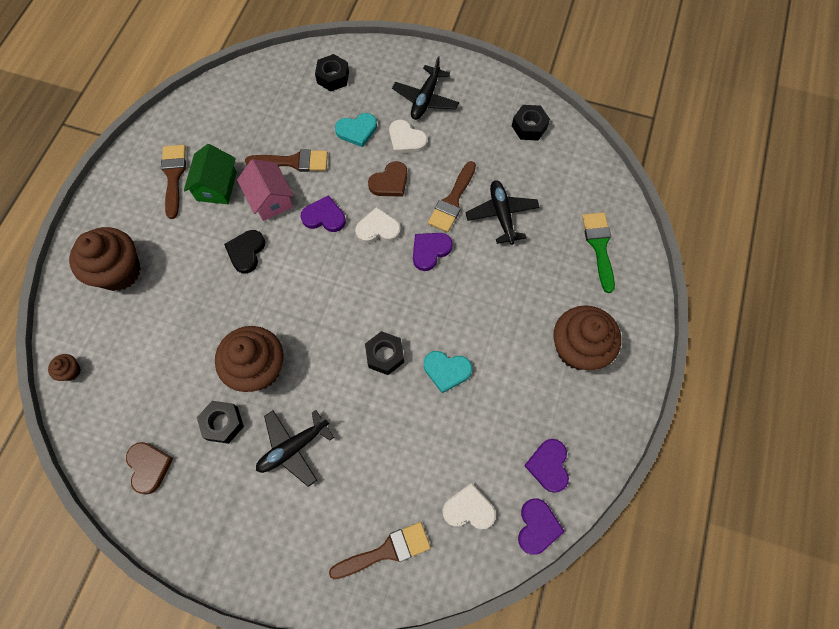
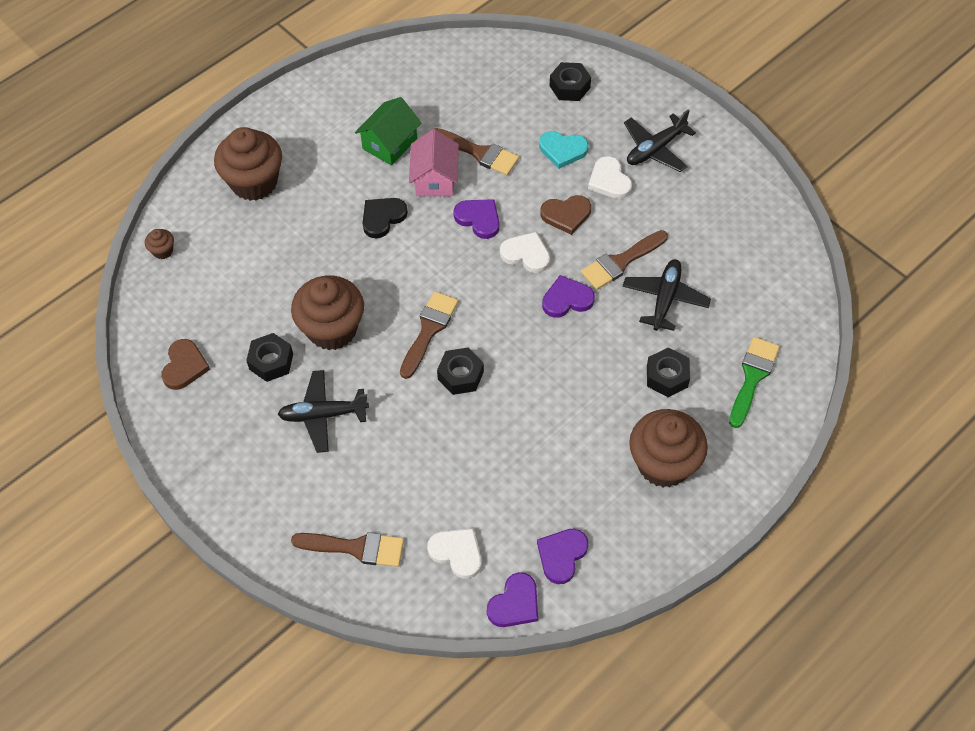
camera: 30 degrees right, 10 degrees down
brown brush [161,145,186,219] -> brown brush moved to [400,291,458,379]
turquoise heart [424,351,472,393] -> none
black nut [512,105,550,141] -> black nut moved to [647,347,690,397]

